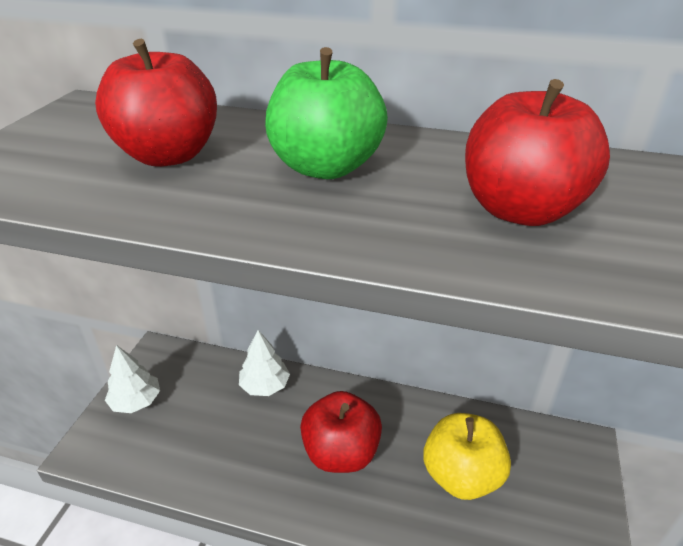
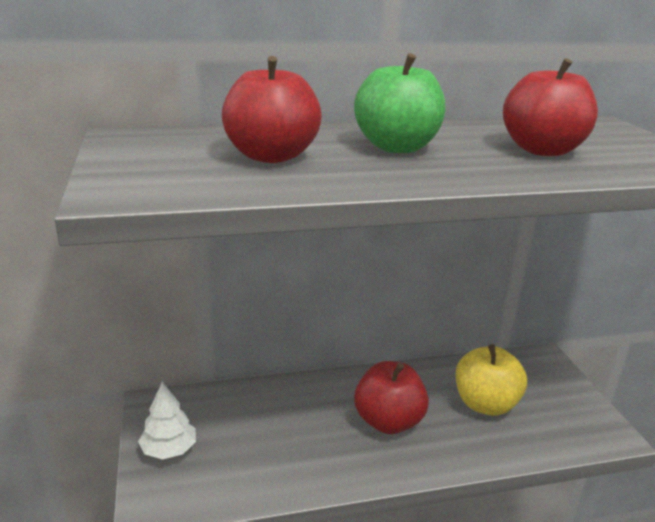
camera: 30 degrees left, 10 degrees down
white tree [239,330,290,396] -> none

